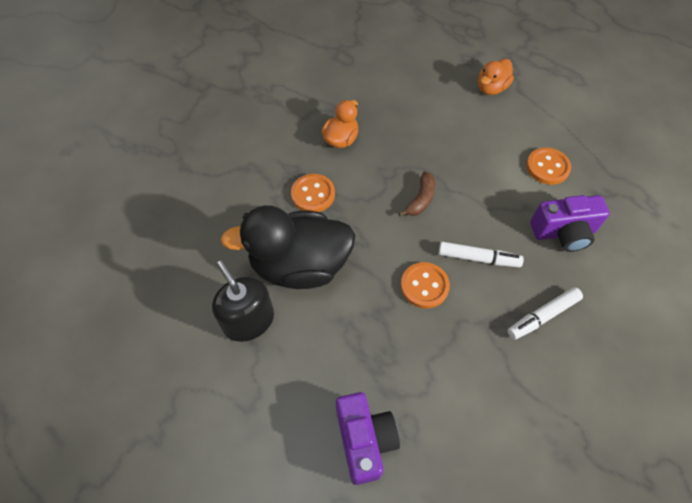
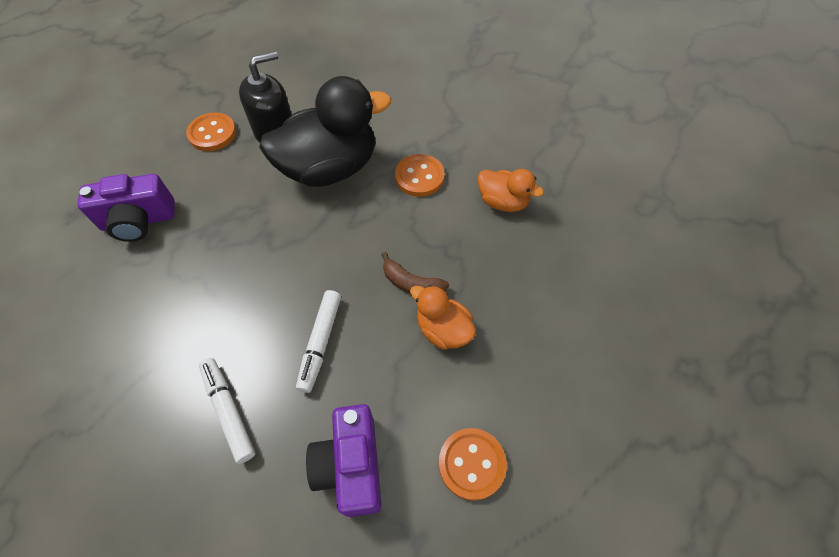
camera: 90 degrees right, 0 degrees up
black duck [221,205,356,289] -> black duck turned 75 degrees clockwise [259,76,391,187]
orange button [401,262,450,309] -> orange button moved to [186,113,236,151]
orange duck [478,59,514,95] -> orange duck moved to [410,285,476,350]

